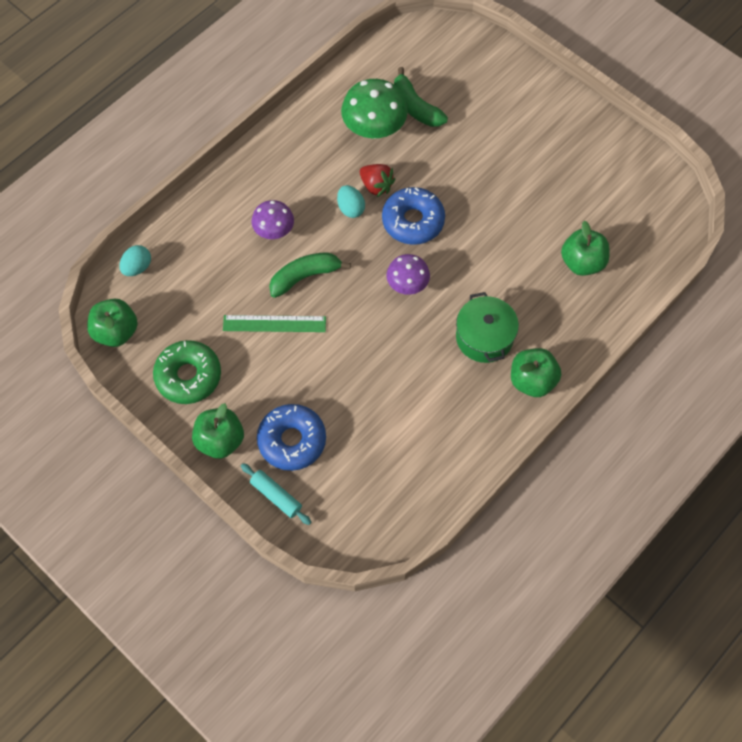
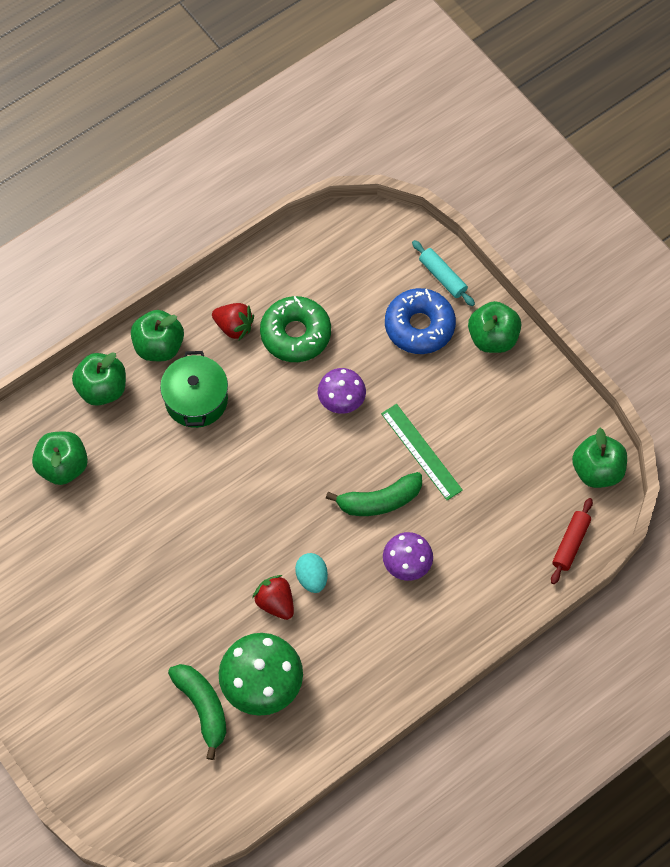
camera: 170 degrees left, 0 degrees up
turquoise egg [119,245,151,276] -> red rolling pin [551,498,593,584]
green donut [153,340,221,404] -> green donut moved to [260,296,331,362]
green ruler [223,315,326,332] -> green ruler turned 45 degrees clockwise [381,404,463,500]
blue donut [382,187,445,245] -> none
purple mushroom [386,254,430,295] -> purple mushroom moved to [318,368,366,414]
none -> green apple [72,352,126,406]
none -> red strawberry [212,303,254,340]

